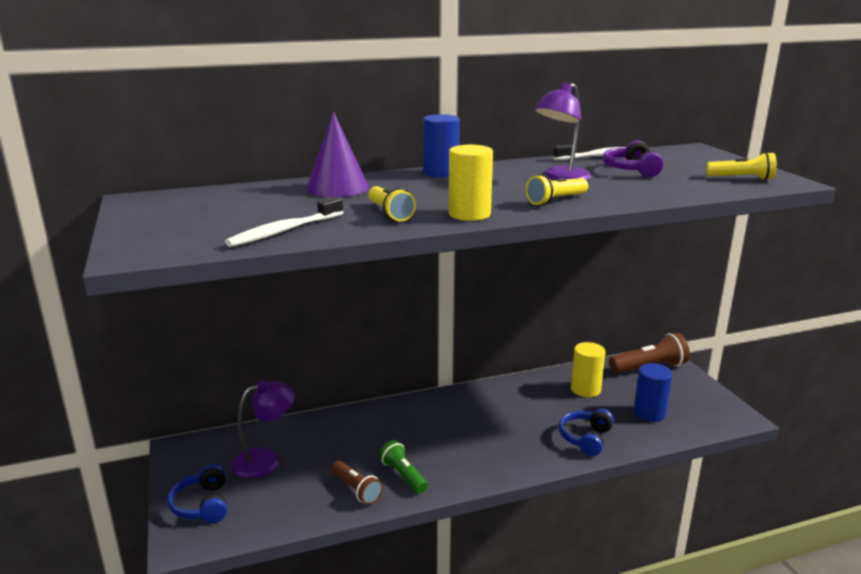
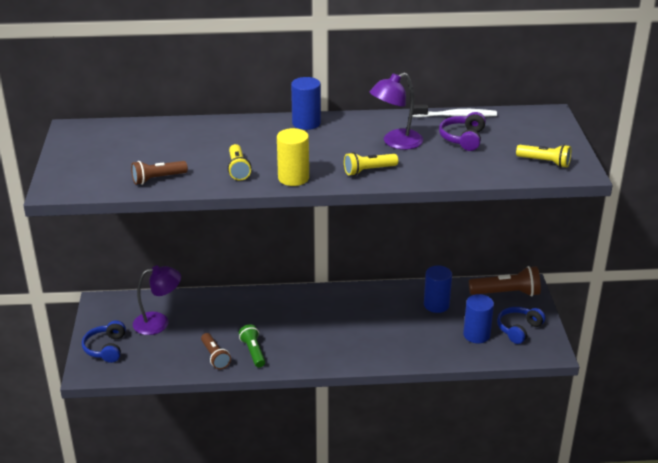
camera: 15 degrees right, 10 degrees up
white toothbrush [225,197,344,247] -> brown flashlight [131,161,188,185]
purple cone [306,112,369,197] -> none
blue headphones [559,409,614,456] -> blue headphones moved to [497,307,545,344]
yellow cylinder [571,342,606,397] -> blue cylinder [424,265,452,313]

